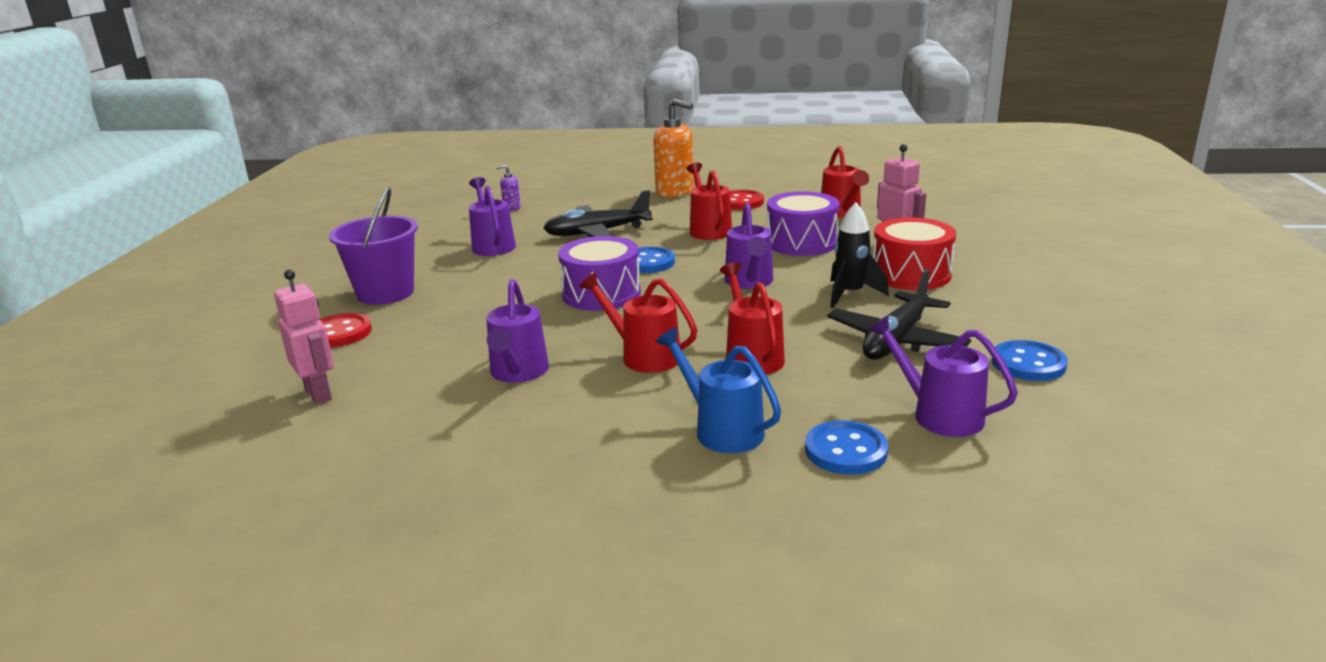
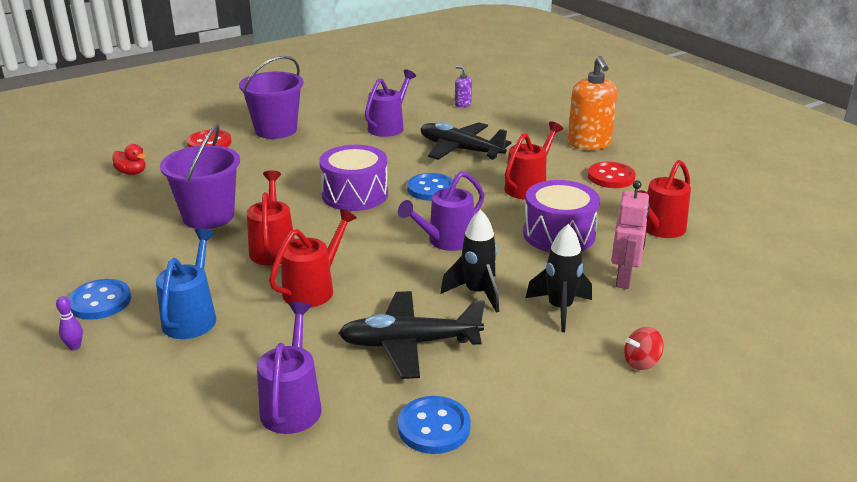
camera: 50 degrees right, 5 degrees up
pink robot [274,269,334,405] -> red duck [113,144,146,175]
purple watering can [486,279,549,383] -> purple bucket [160,125,240,229]
blue button [805,420,888,475] -> blue button moved to [68,279,131,320]
red drum [873,217,956,290] -> black rocket [526,224,592,332]
none -> purple bowling pin [56,296,83,350]
none -> red spinning top [624,327,664,370]

